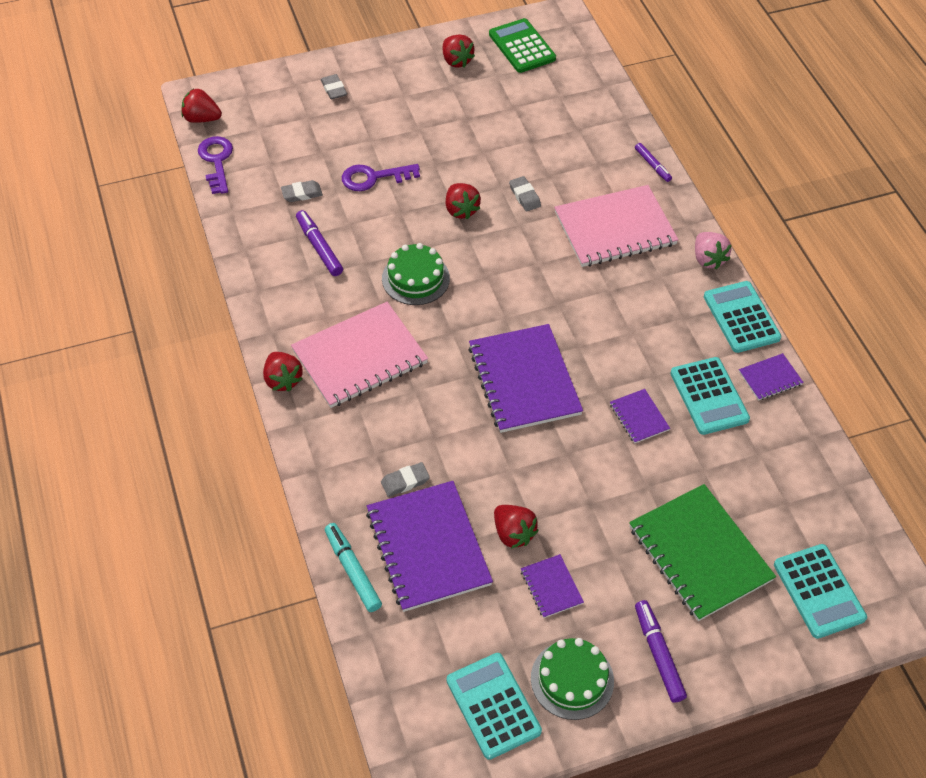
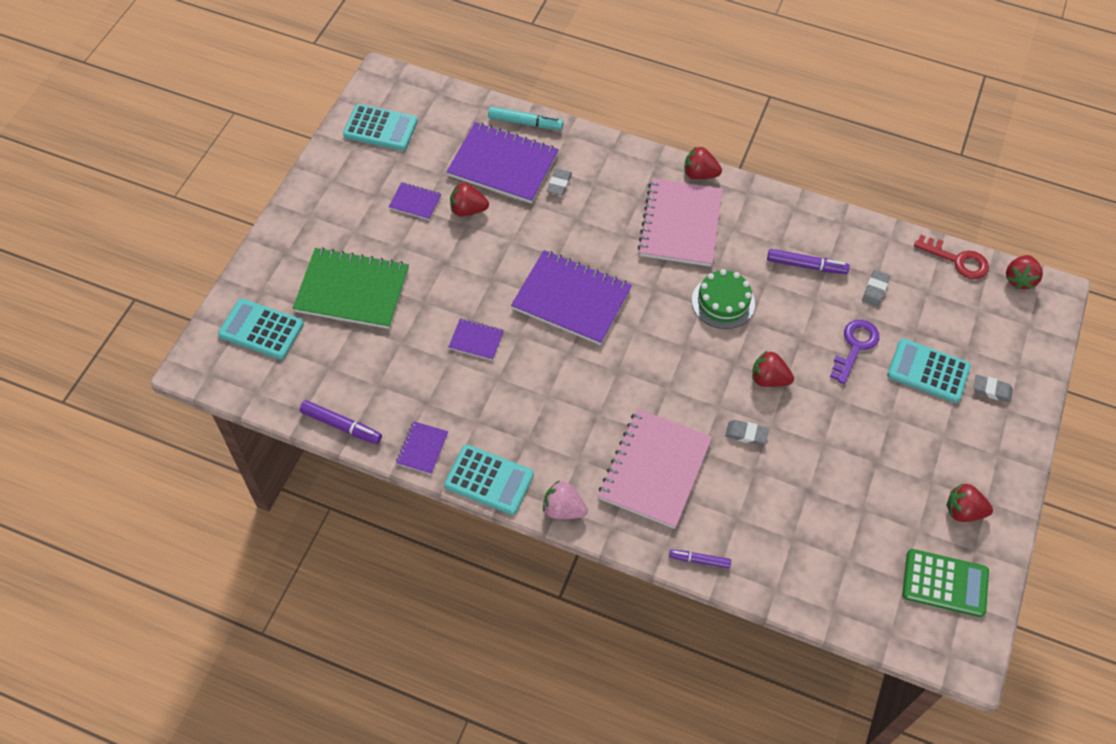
camera: 130 degrees right, 5 degrees up
red strawberry [181,88,222,123] -> red strawberry turned 150 degrees clockwise [1006,255,1043,289]
purple key [198,136,233,194] -> red key [914,235,989,279]
green cake [531,638,614,720] -> none
purple marker [635,600,687,703] -> purple marker moved to [300,400,382,444]
turquoise calculator [670,357,750,435] -> turquoise calculator moved to [887,338,971,403]

